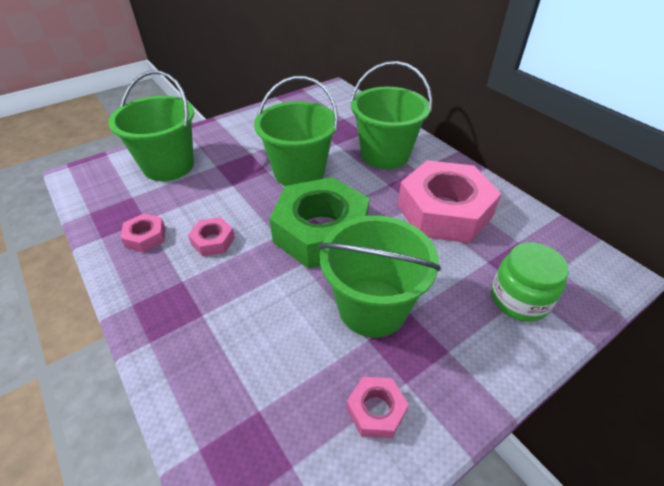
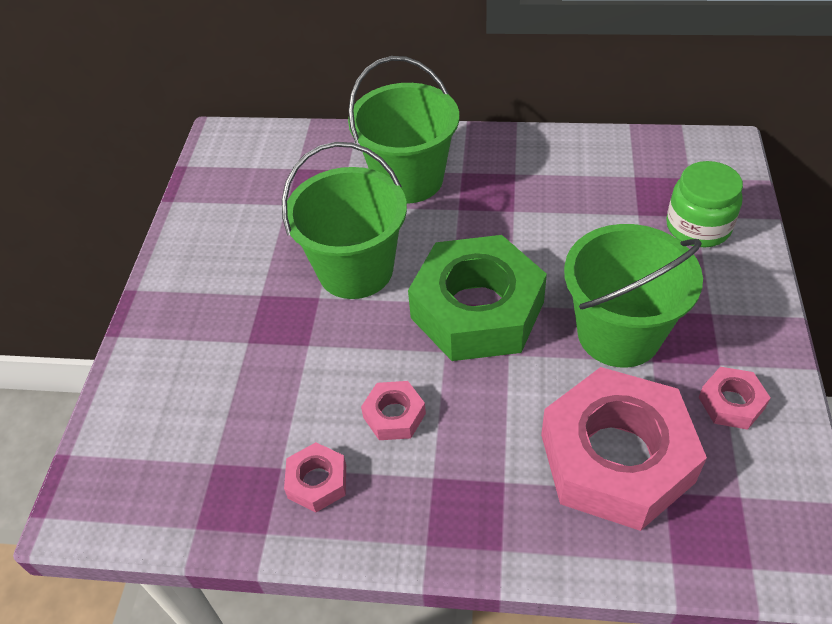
camera: 45 degrees left, 5 degrees up
green bucket [108,70,194,181] -> none
pink nut [397,160,501,243] -> pink nut moved to [541,367,707,531]

